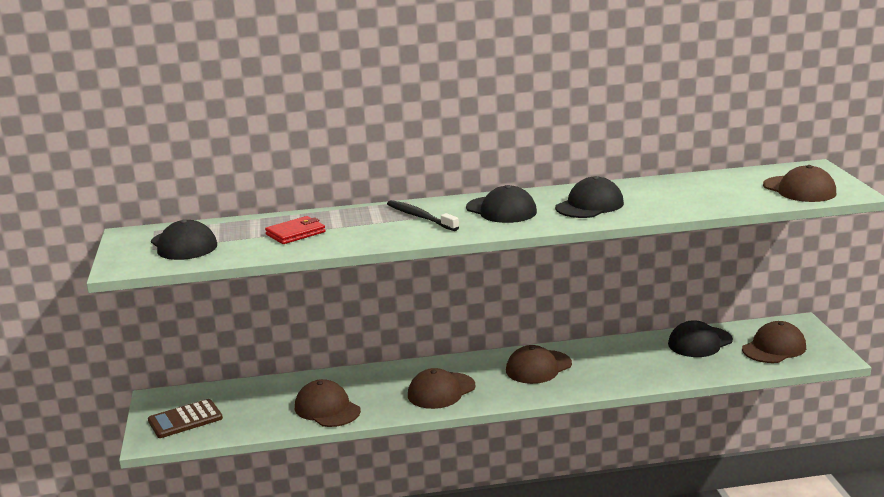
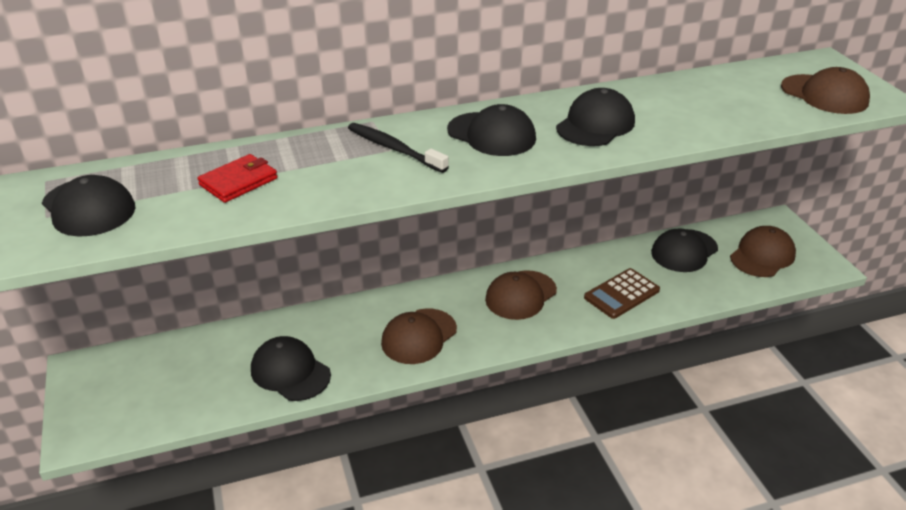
camera: 10 degrees left, 15 degrees up
brown calculator [148,399,223,438] -> brown calculator moved to [584,268,660,319]
brown cap [295,379,361,427] -> black cap [251,336,331,401]

